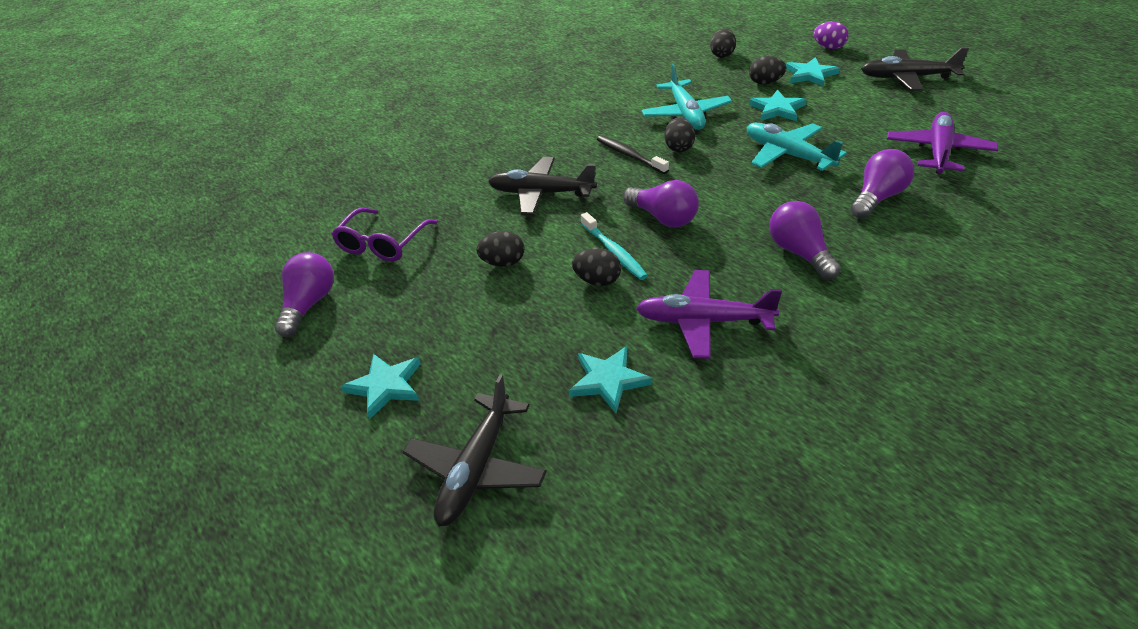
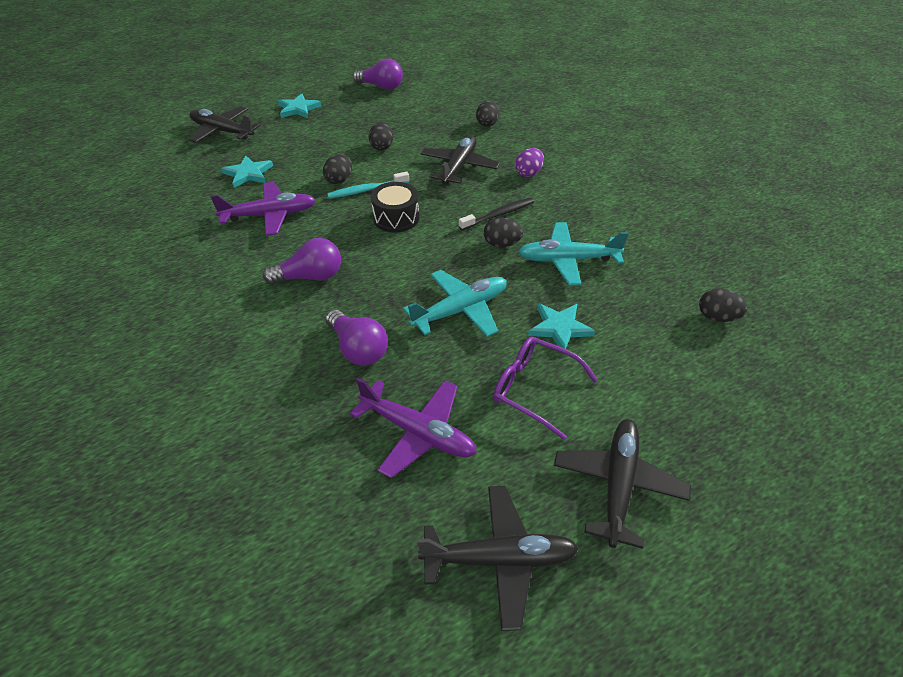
camera: 95 degrees right, 5 degrees up
purple glasses [332,208,438,262] -> purple glasses moved to [493,337,598,440]
purple light bulb [623,180,699,227] -> black drum [371,182,419,232]
purple plane [636,270,782,359] -> purple plane turned 60 degrees clockwise [210,182,316,236]
black egg [749,56,786,85] -> black egg moved to [476,101,500,127]
turquoise star [786,57,840,87] -> none
purple egg [813,22,849,49] -> purple egg moved to [515,148,544,177]
none -> black plane [417,486,579,631]

